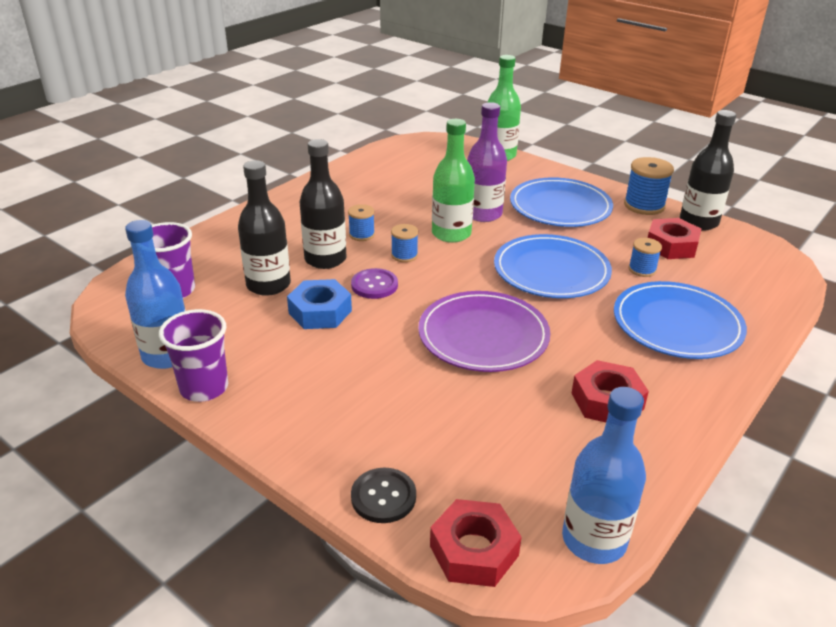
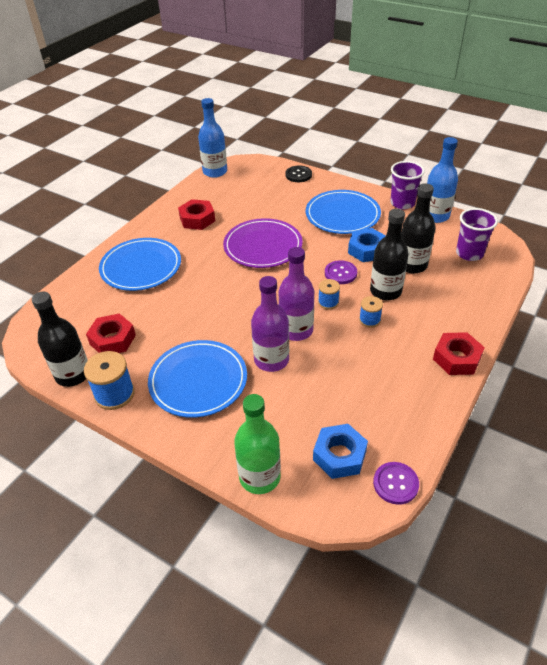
camera: 175 degrees right, 10 degrees up
red nut [430,499,522,587] -> red nut moved to [433,332,485,375]
green bottle [432,119,475,243] -> purple bottle [279,247,314,341]
blue plate [494,234,612,298] -> blue plate moved to [306,190,381,234]
blue spool [629,238,662,277] -> none
none -> blue nut [313,424,368,479]
none -> purple button [373,462,419,505]

